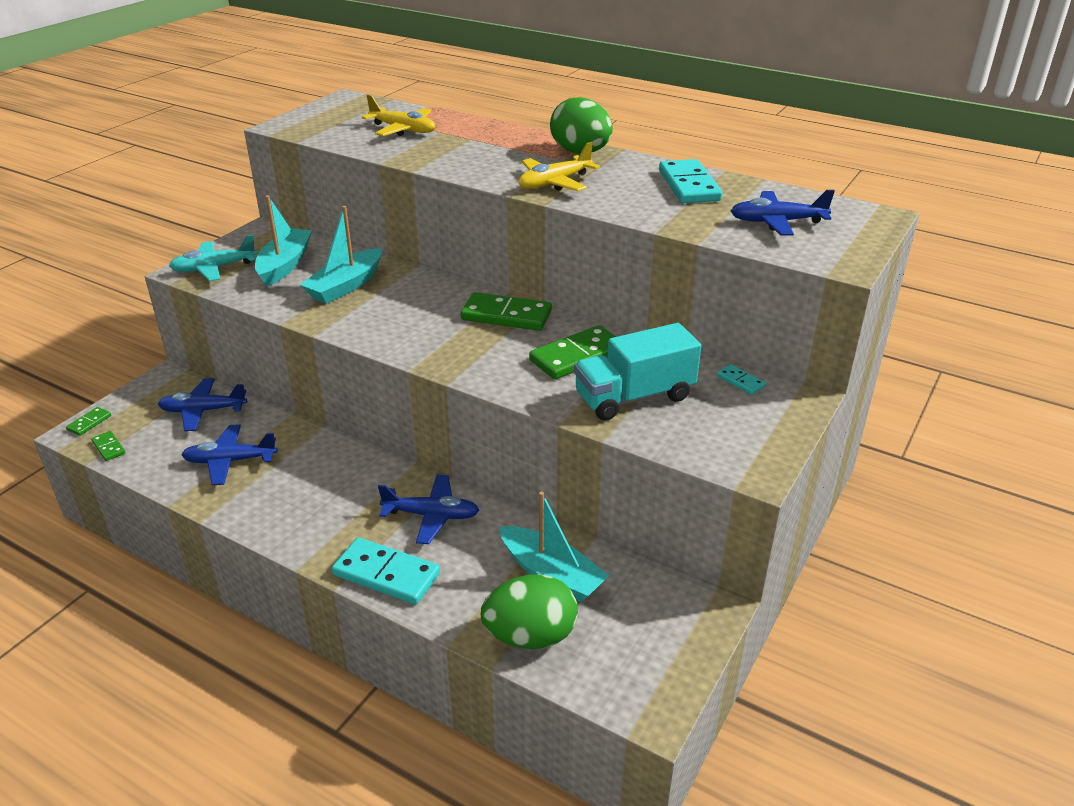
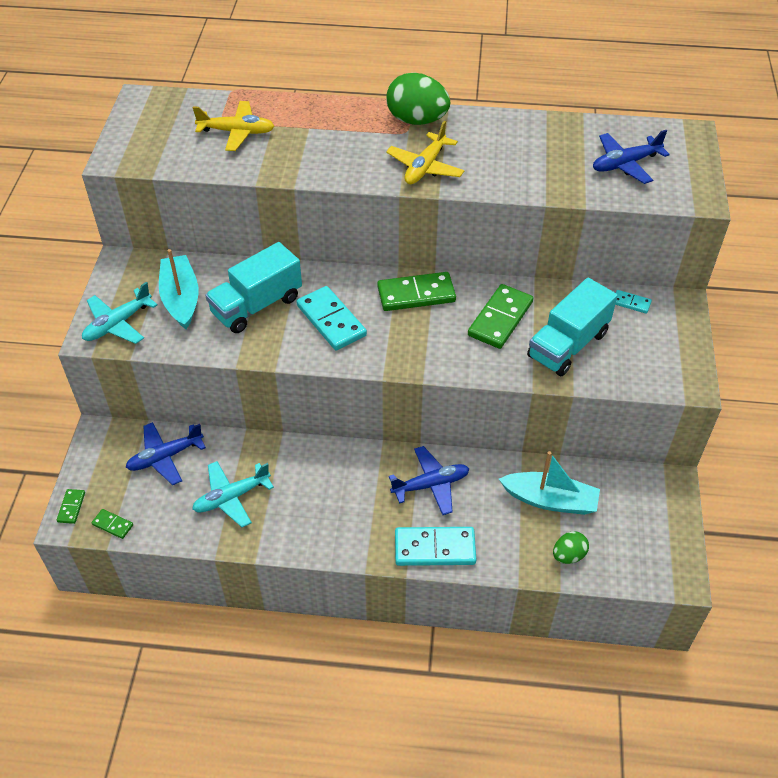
camera: 25 degrees left, 15 degrees up
blue plane [182,424,278,485] -> turquoise plane [192,461,274,527]
turquoise boat [300,206,382,304] -> turquoise truck [205,242,302,333]
green egg [481,574,578,649] -> green egg [553,531,589,564], size x0.54
turquoise domino [659,159,723,203] -> turquoise domino moved to [296,286,367,350]

